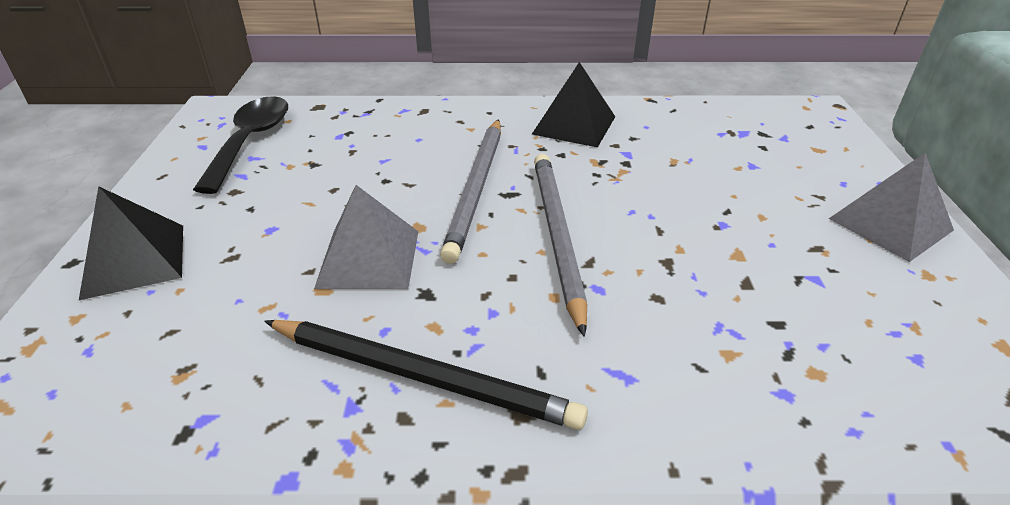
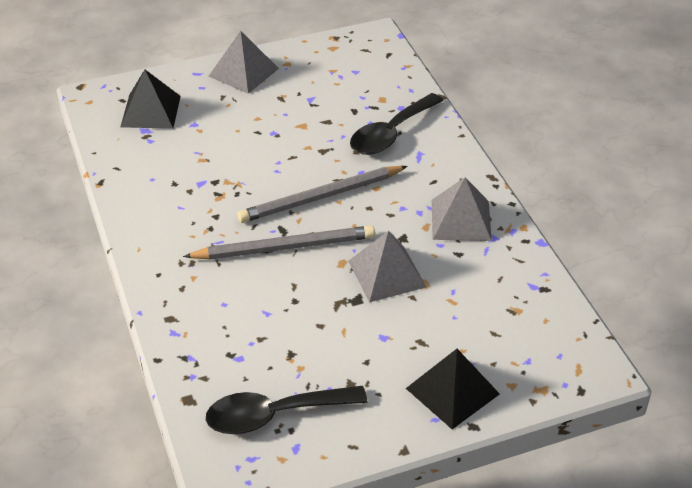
camera: 110 degrees left, 5 degrees up
black pencil [264,320,588,430] -> grey pyramid [432,177,492,241]
black pyramid [532,62,615,147] -> black pyramid moved to [121,69,181,129]
none -> black spoon [350,93,443,155]

